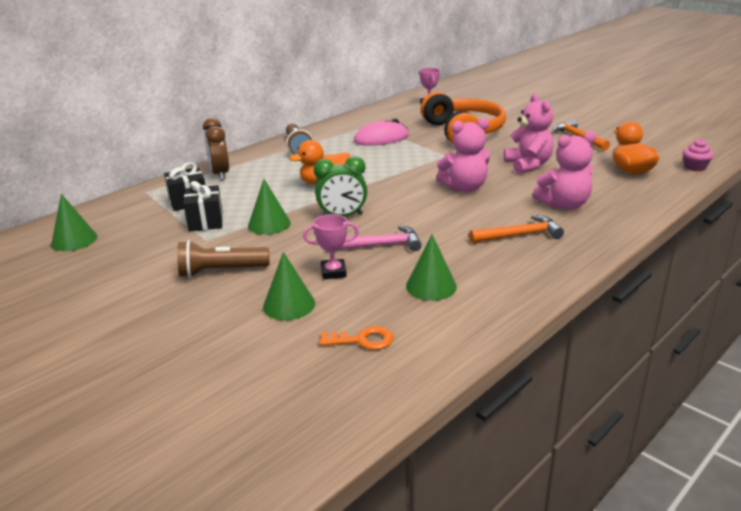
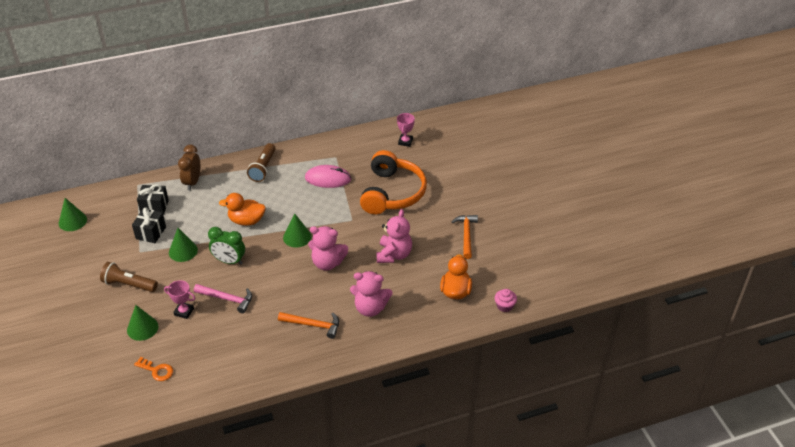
camera: 25 degrees right, 15 degrees up
green cone [406,235,457,301] -> green cone moved to [283,214,311,248]

